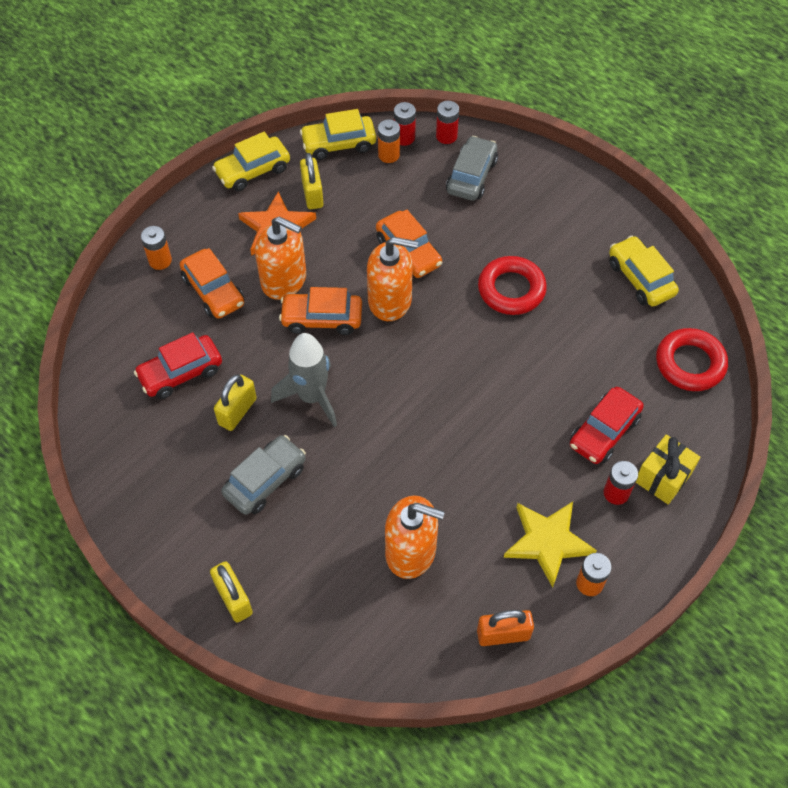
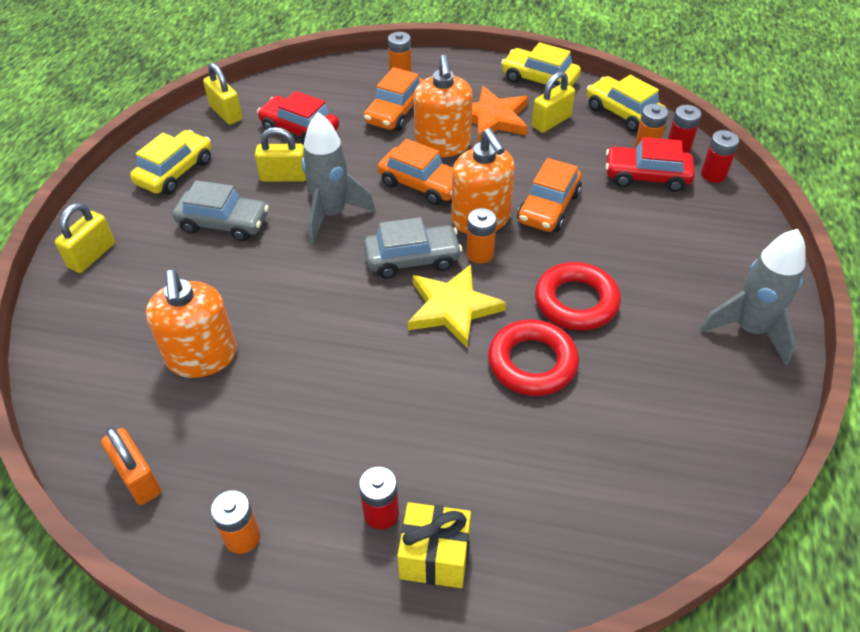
camera: 60 degrees right, 10 degrees down
orange car [279,287,362,335] -> orange car turned 150 degrees clockwise [378,139,453,205]
grey car [446,136,498,201] -> grey car moved to [364,217,462,279]
yellow star [504,502,597,587] -> yellow star moved to [408,264,506,348]
red car [570,387,644,464] -> red car moved to [606,137,695,192]
yellow car [609,236,679,306] -> yellow car moved to [130,130,211,194]
red ring [656,328,728,391] -> red ring moved to [488,319,579,396]
none -> yellow padlock [203,63,242,125]
none -> orange battery [466,208,497,264]
none -> grey rocket [700,229,806,366]

